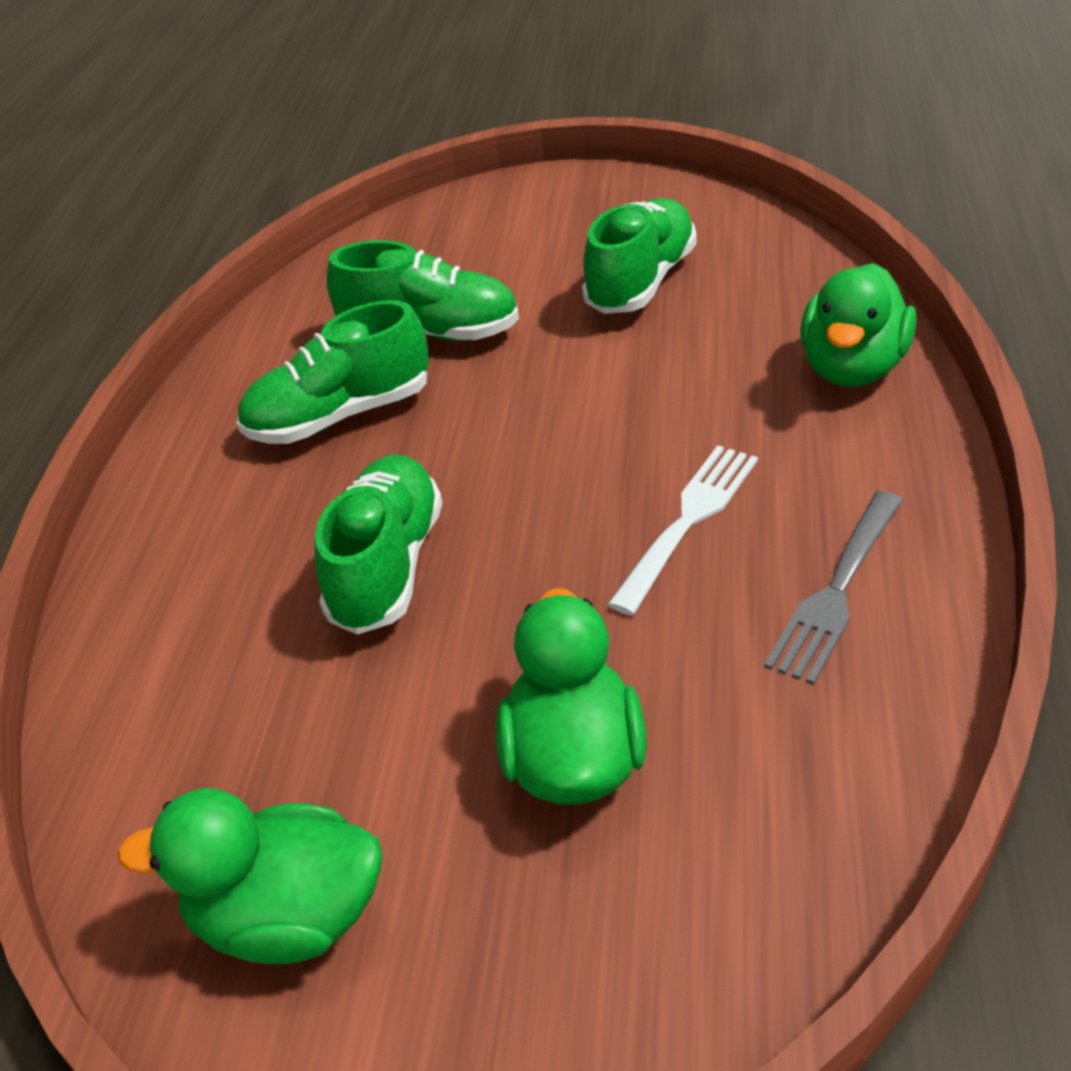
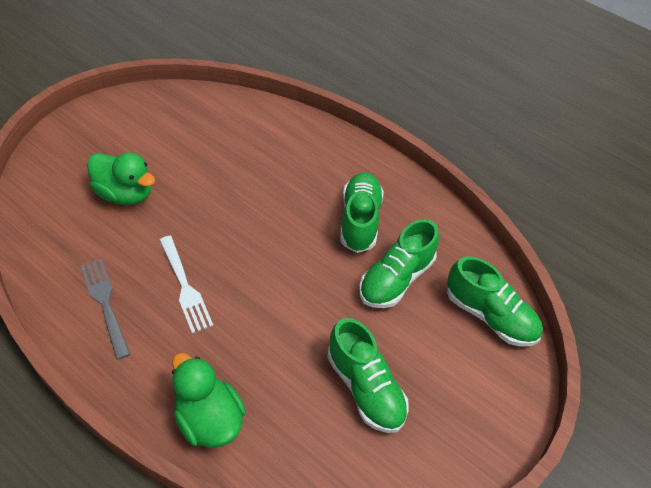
camera: 115 degrees right, 10 degrees up
green duck [117,788,382,964] -> none
green shoe [314,454,442,635] -> green shoe moved to [447,256,543,346]

